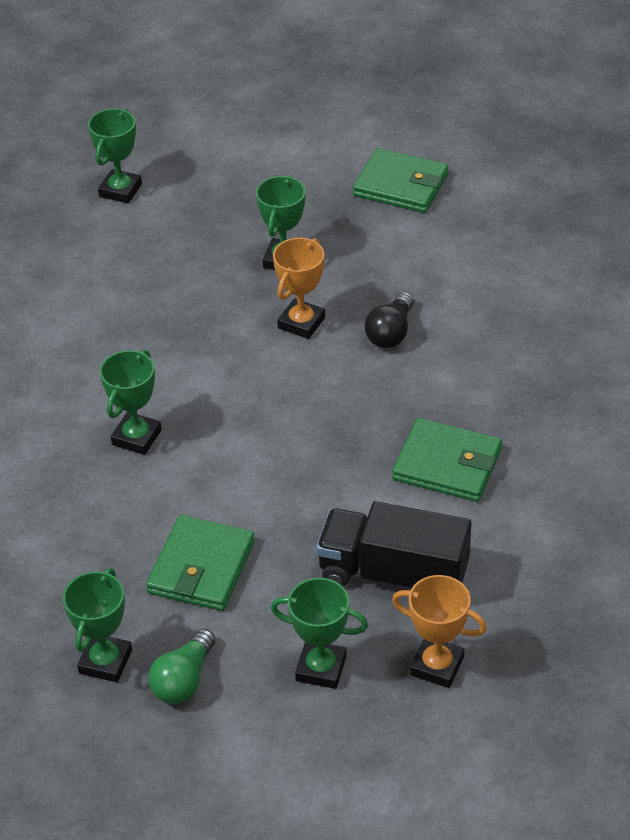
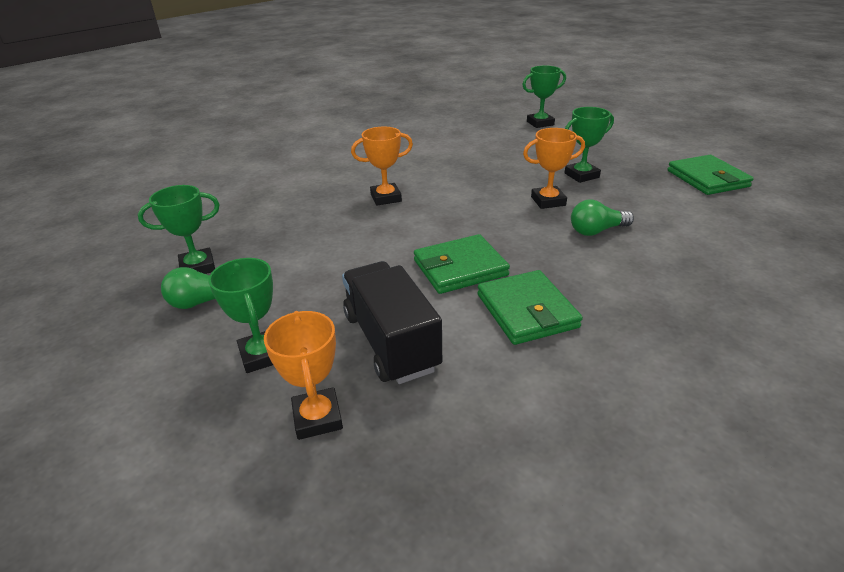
camera: 50 degrees right, 10 degrees down
green trophy [100,350,162,455] -> orange trophy [351,127,413,206]
green wallet [146,515,255,611] -> green wallet moved to [414,234,510,294]
black light bulb [365,292,414,348] -> green light bulb [571,200,634,236]

